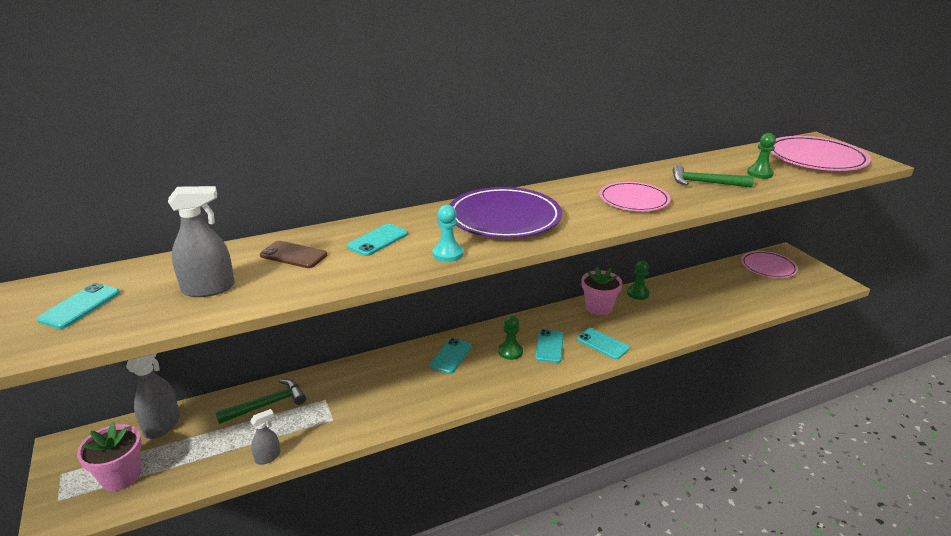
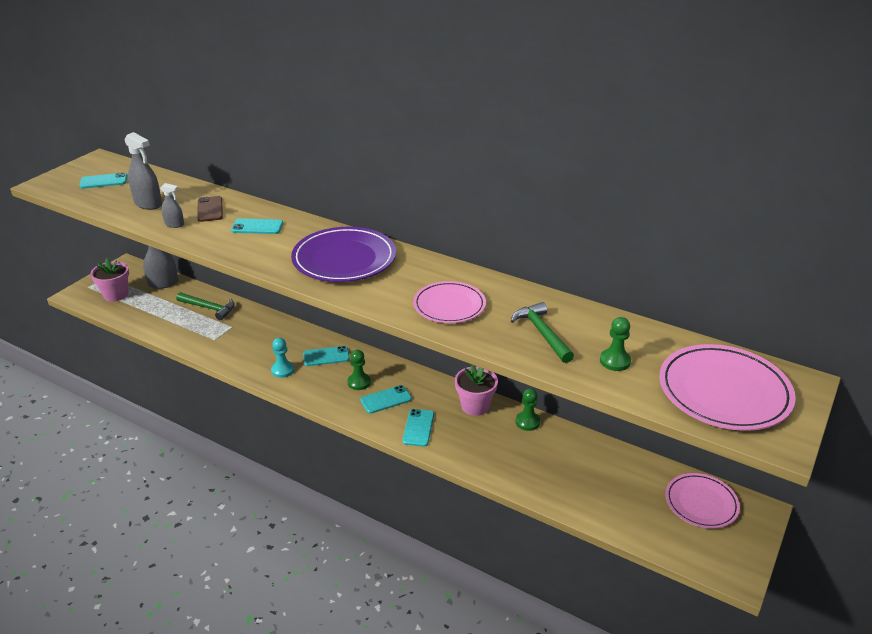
camera: 55 degrees right, 5 degrees up
grey spray bottle [250,409,280,465] -> grey spray bottle moved to [160,183,184,228]
turquoise pawn [432,205,463,262] -> turquoise pawn moved to [271,338,294,378]

